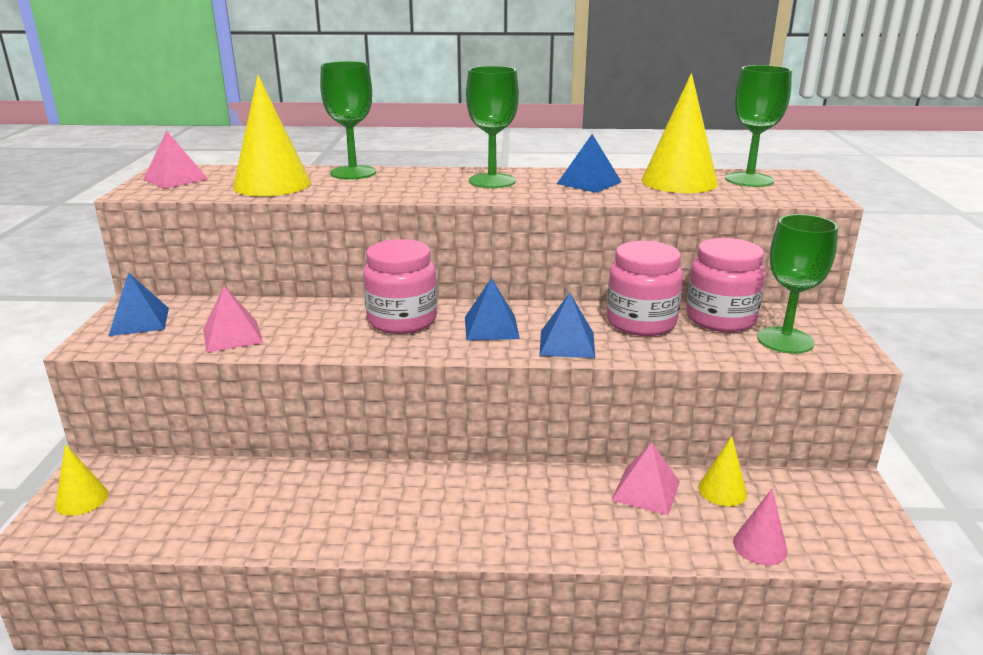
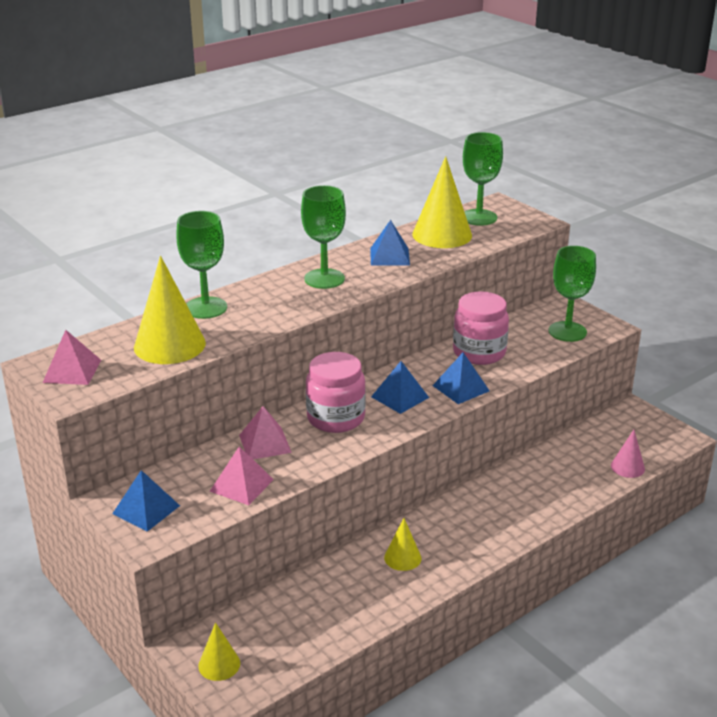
camera: 40 degrees left, 5 degrees up
pink pyramid [612,442,680,515] -> pink pyramid moved to [239,406,292,459]
pink jar [686,238,766,332] -> none
yellow cone [698,436,747,506] -> yellow cone moved to [384,518,421,571]

